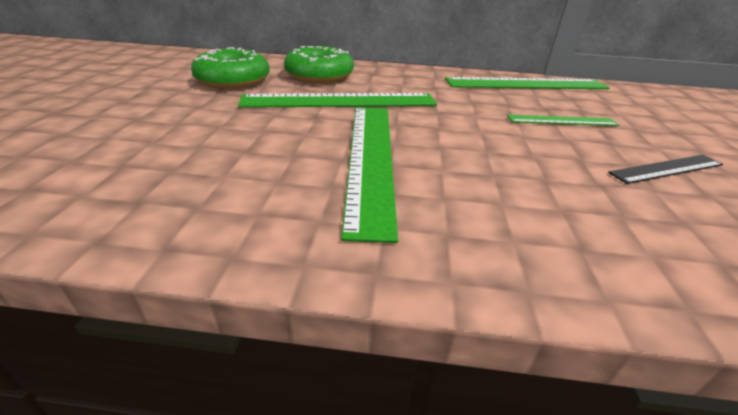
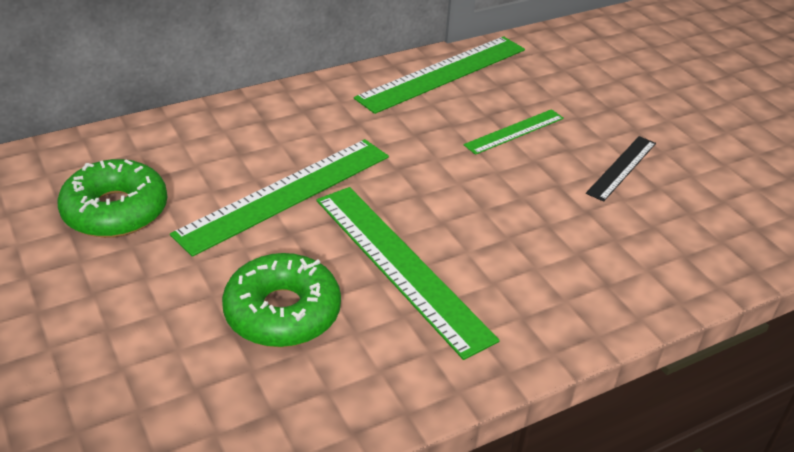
camera: 35 degrees left, 5 degrees up
green donut [284,46,354,83] -> green donut moved to [222,253,341,347]

